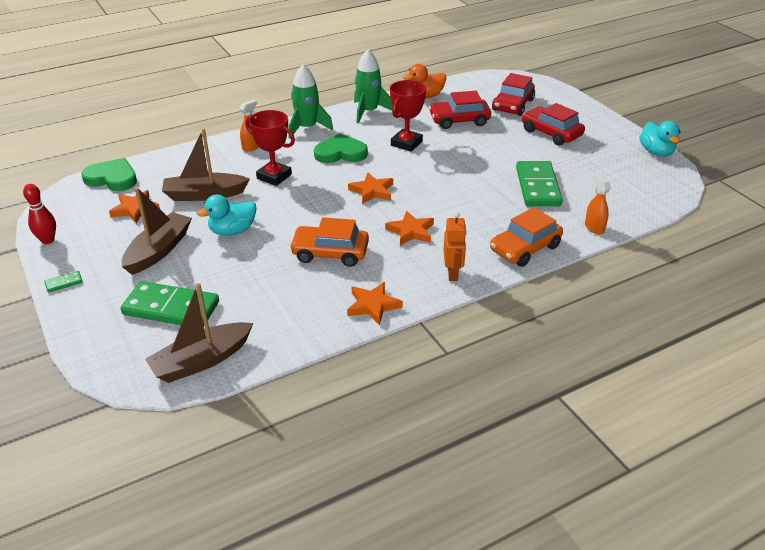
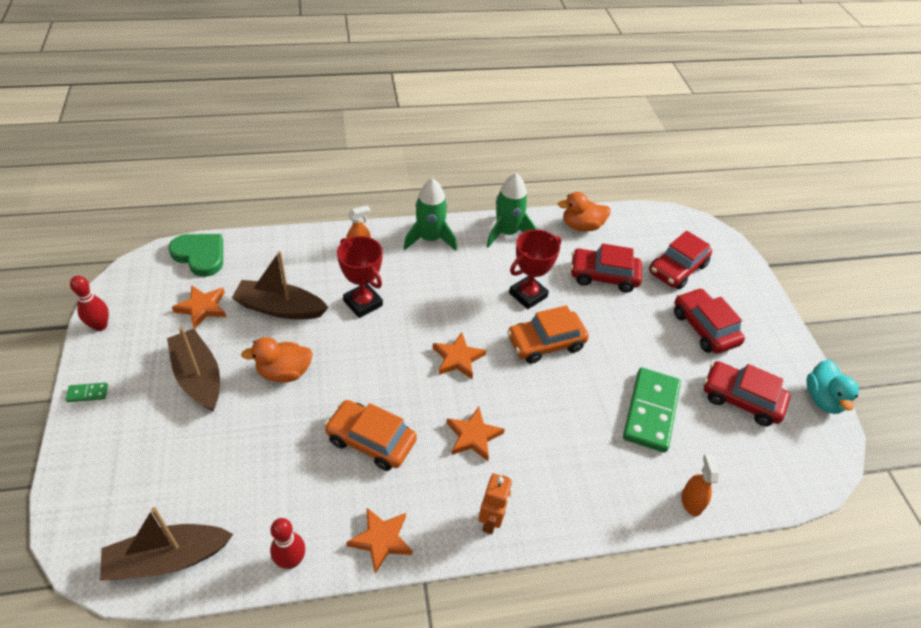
camera: 15 degrees right, 10 degrees up
green domino [120,281,219,326] -> none
brown boat [122,187,192,275] -> brown boat turned 75 degrees counterclockwise [167,327,220,412]
turquoise duck [197,194,257,236] -> orange duck [241,337,313,382]
green heart [314,133,368,163] -> none
orange car [490,207,563,267] -> orange car moved to [507,305,589,364]
none -> red bowling pin [270,518,305,569]
none -> red car [704,361,790,426]

